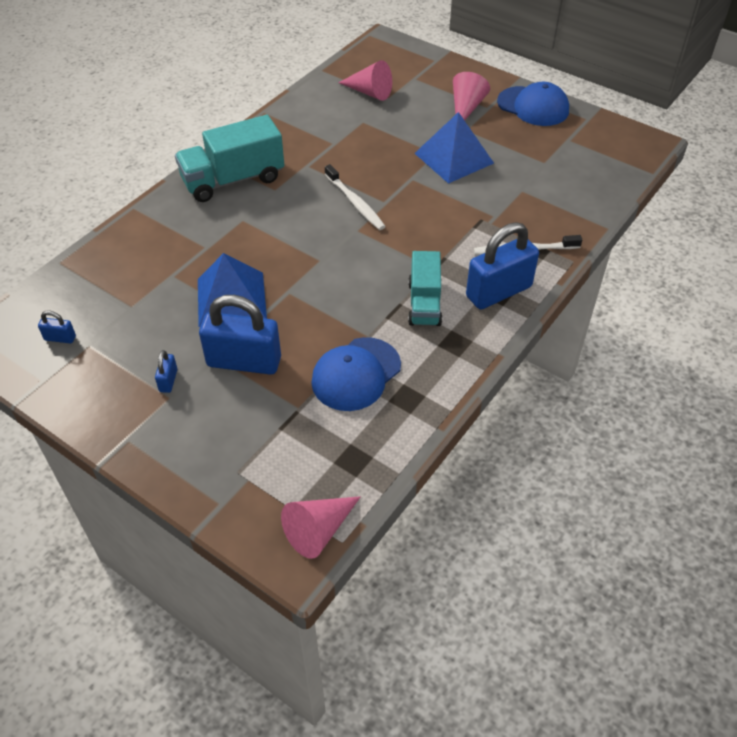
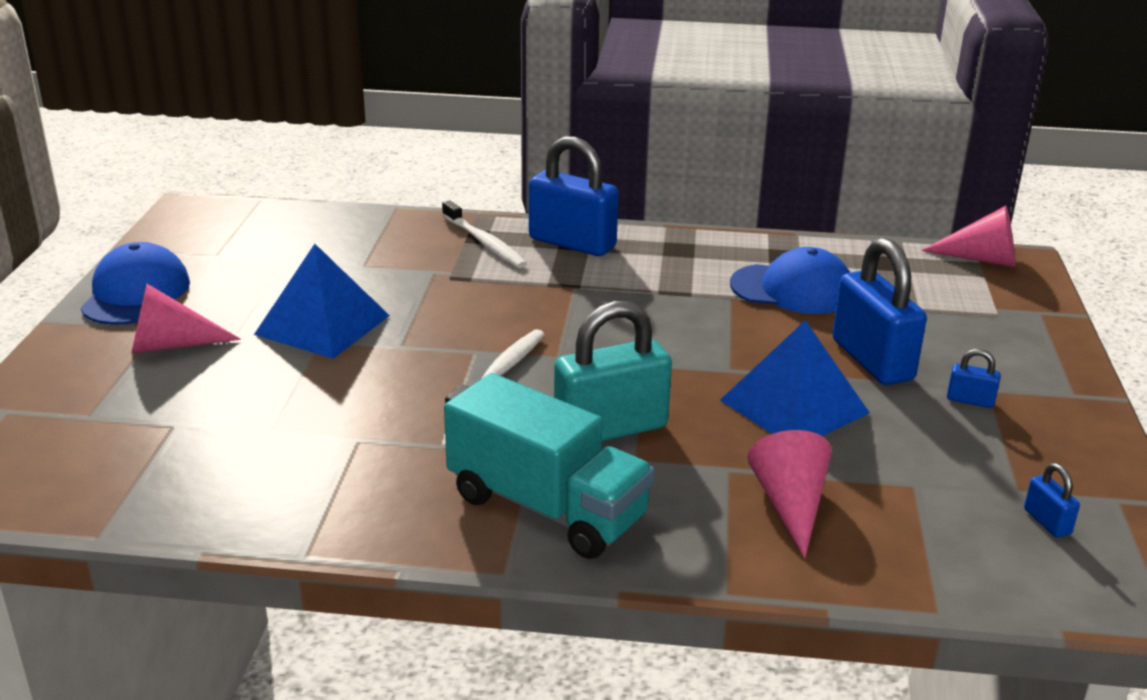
camera: 120 degrees left, 20 degrees down
blue padlock [155,350,177,393] -> blue padlock turned 45 degrees clockwise [947,349,1001,408]
pink cone [338,60,392,101] -> pink cone moved to [747,430,832,558]
turquoise truck [408,251,442,326] -> none
none -> turquoise padlock [554,301,672,441]

